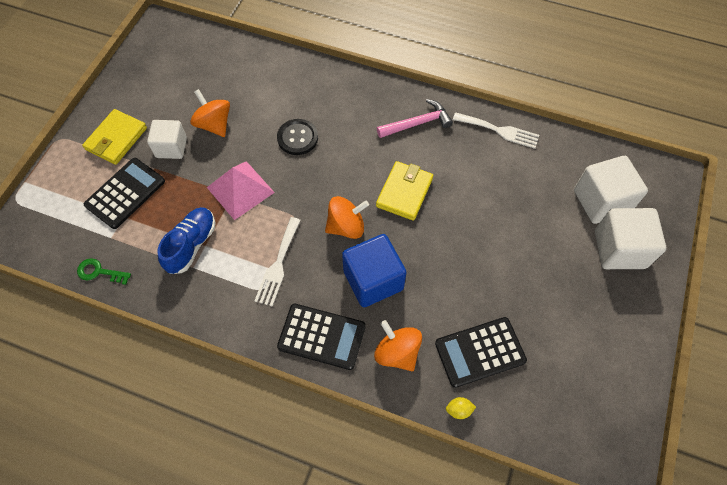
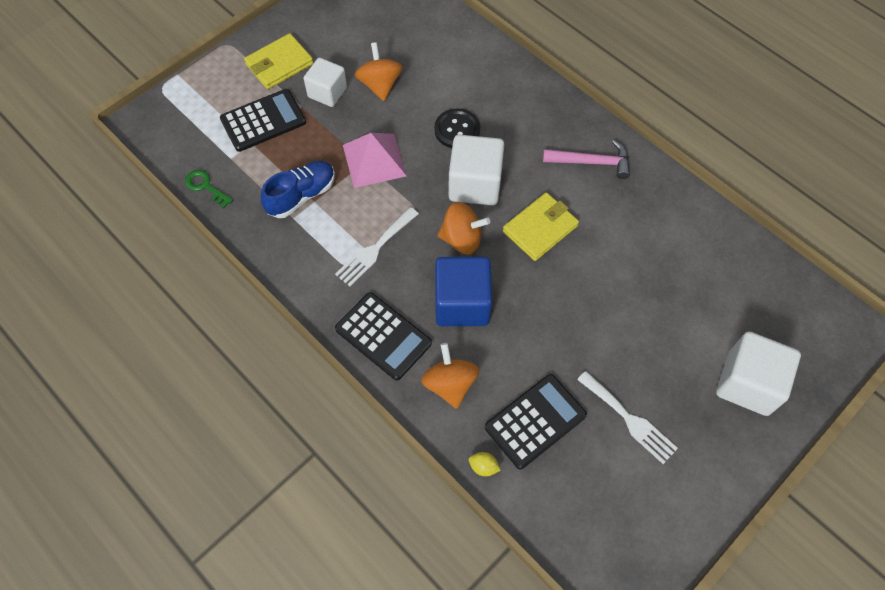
camera: 25 degrees right, 0 degrees up
black calculator [435,317,527,388] -> black calculator turned 135 degrees clockwise [485,374,587,469]
white fork [453,112,539,149] -> white fork moved to [577,371,678,464]
white cube [574,156,648,224] -> white cube moved to [448,135,505,205]

